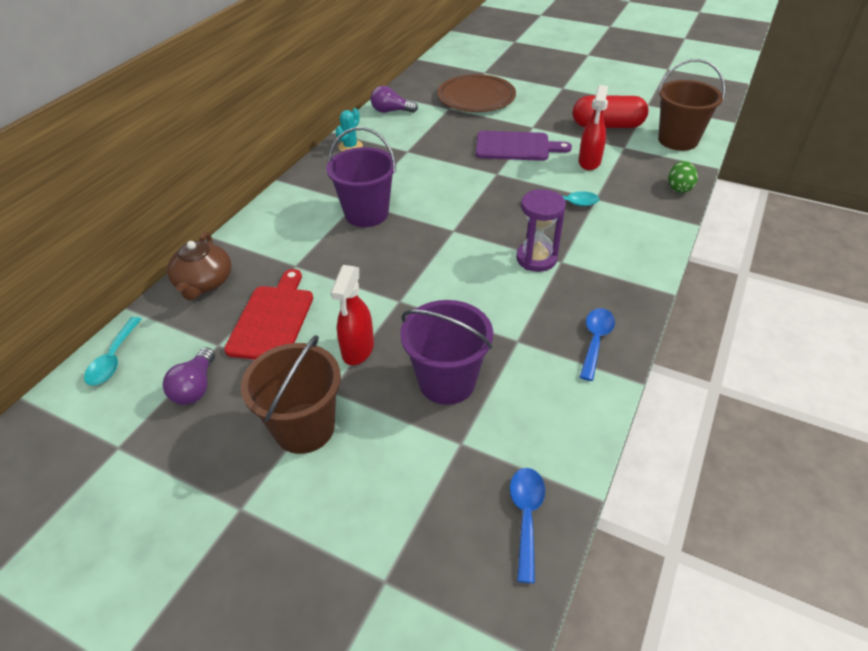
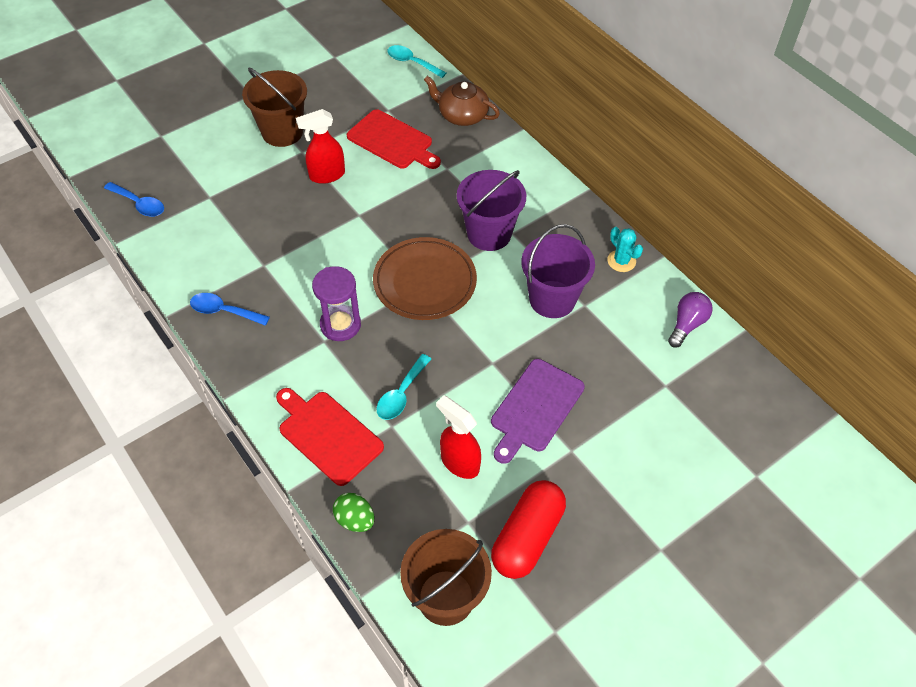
camera: 115 degrees right, 10 degrees up
purple light bulb [163,347,215,405] -> none
red spray bottle [330,265,374,365] -> red spray bottle turned 60 degrees counterclockwise [296,109,345,184]
purple bucket [400,300,493,405] -> purple bucket moved to [521,224,595,318]
brown plate [438,74,516,112] -> brown plate moved to [373,237,477,320]
blue spoon [580,308,615,381] -> blue spoon turned 150 degrees clockwise [190,293,270,326]
none -> red cutting board [276,388,384,486]

